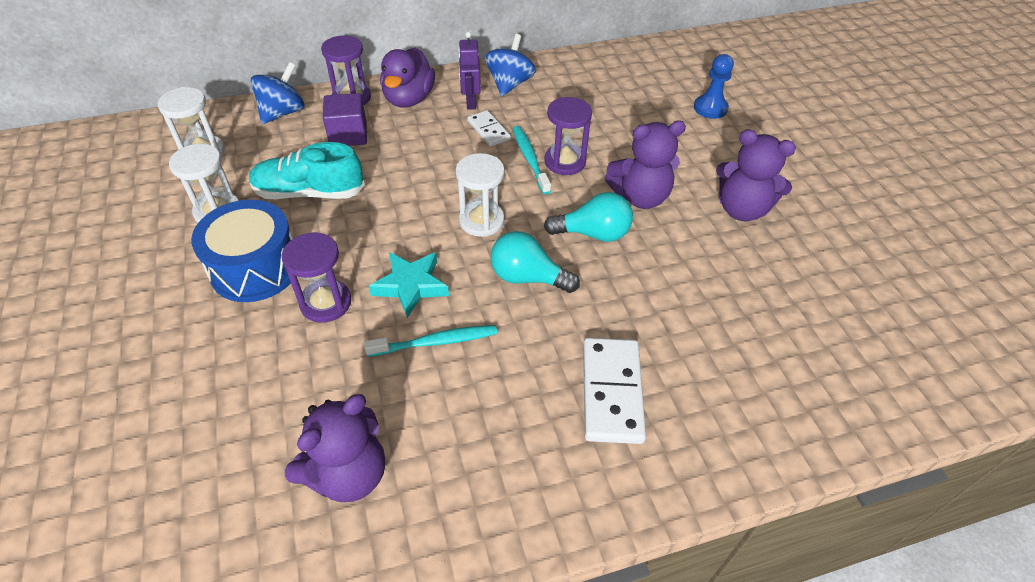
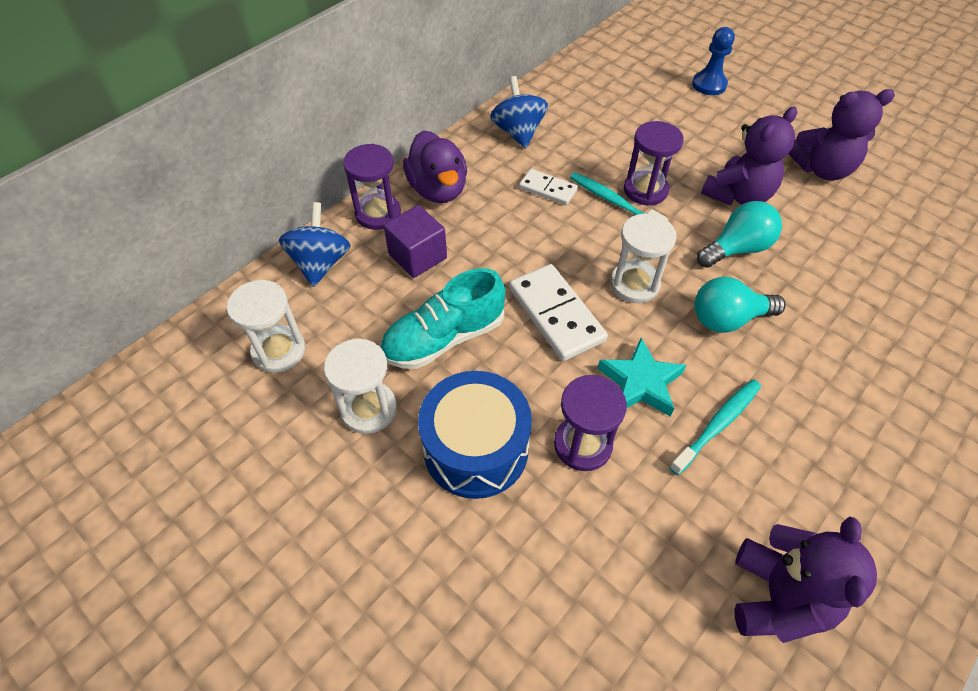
camera: 30 degrees left, 5 degrees up
purple robot [458,32,481,110] -> none
white domino [583,338,646,444] -> white domino moved to [509,264,608,361]

